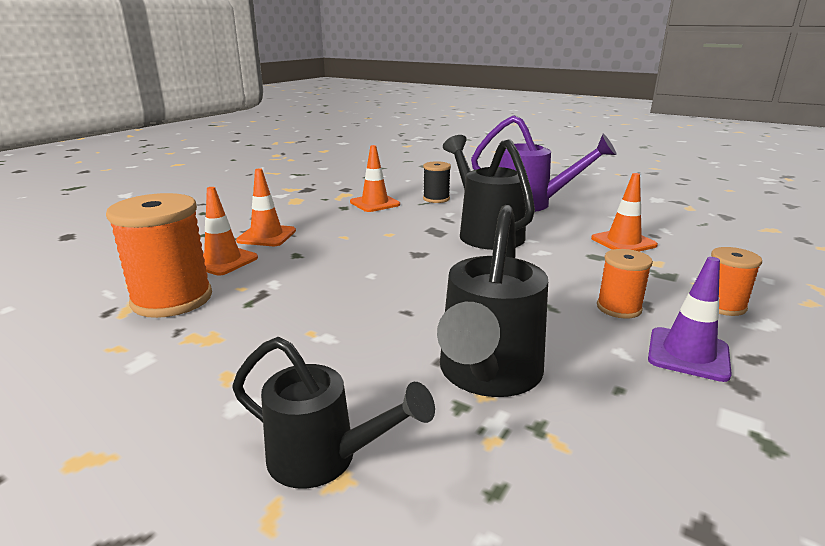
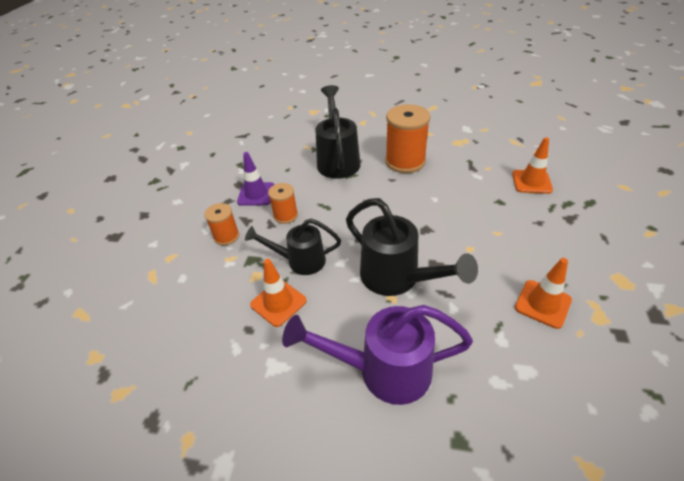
camera: 160 degrees right, 20 degrees up
orange spool [106,193,212,318] -> orange spool moved to [385,104,430,173]
black watering can [232,337,435,489] -> black watering can moved to [245,219,341,275]
orange traffic cone [236,168,296,246] -> none
black spool [423,161,451,203] -> none

